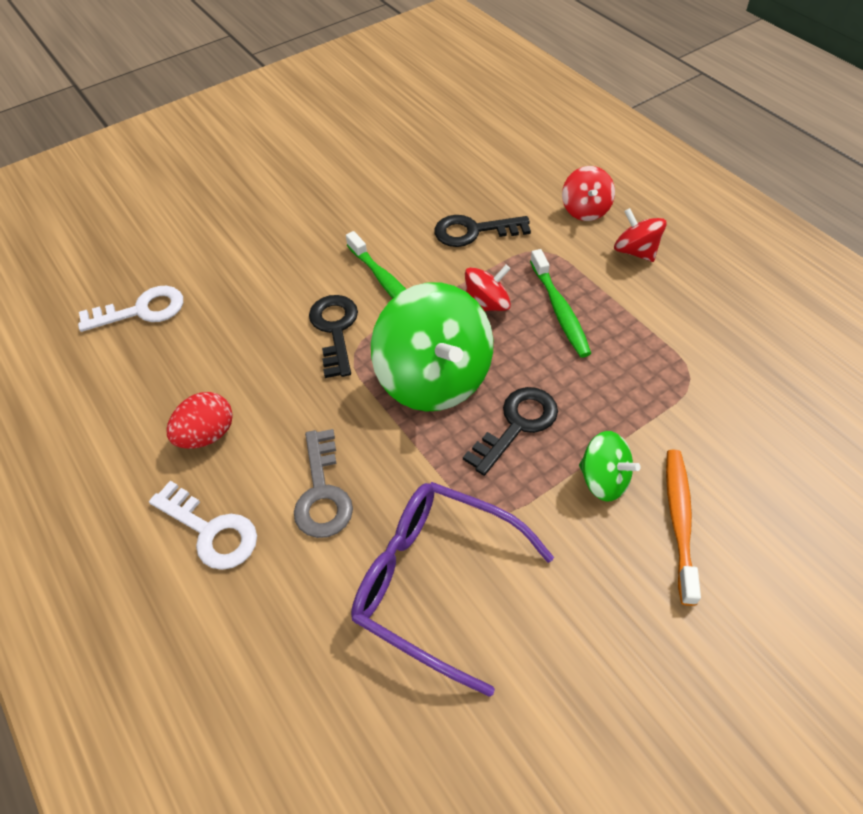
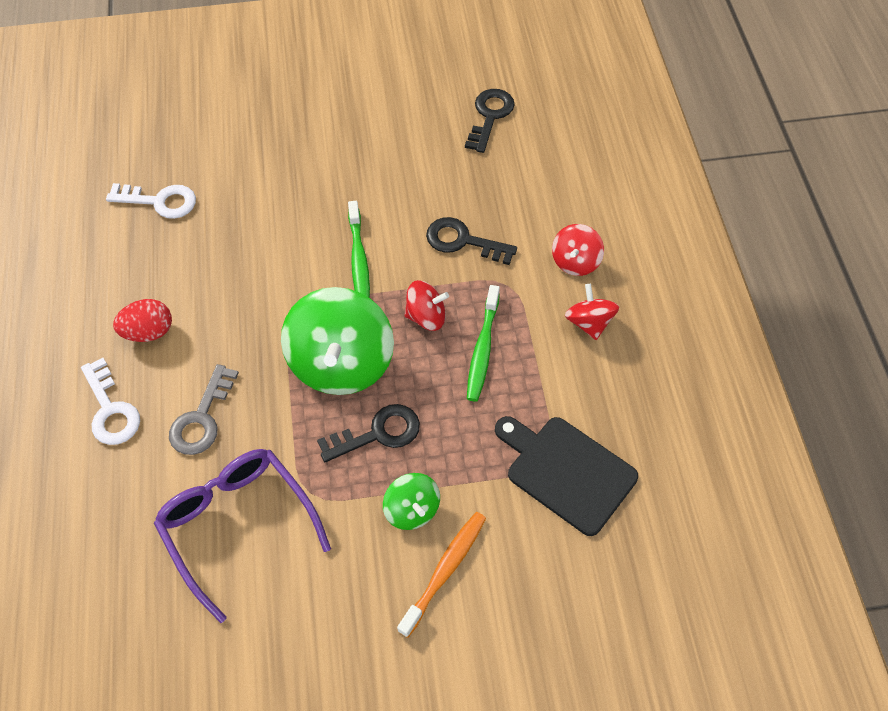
camera: 25 degrees right, 5 degrees up
black key [309,295,358,378] -> black key moved to [465,89,515,153]
none -> black cutting board [495,416,638,536]

